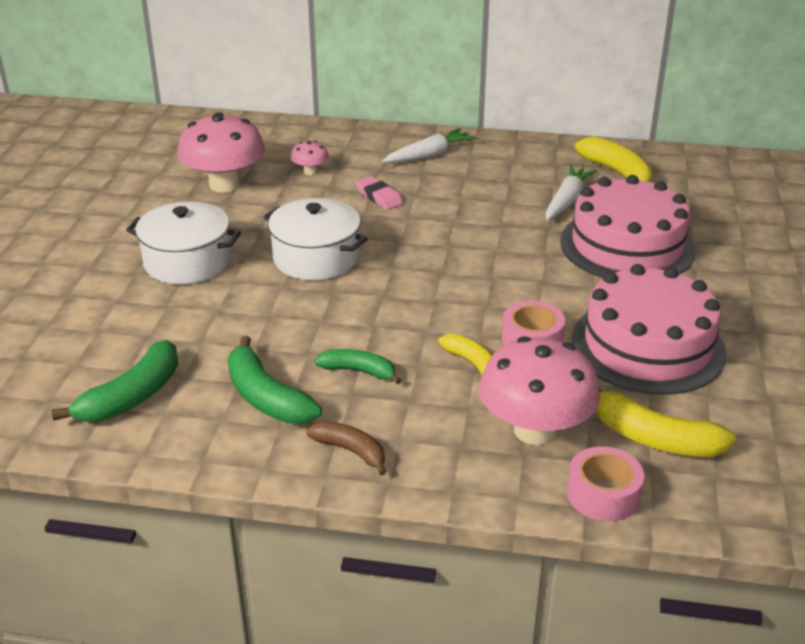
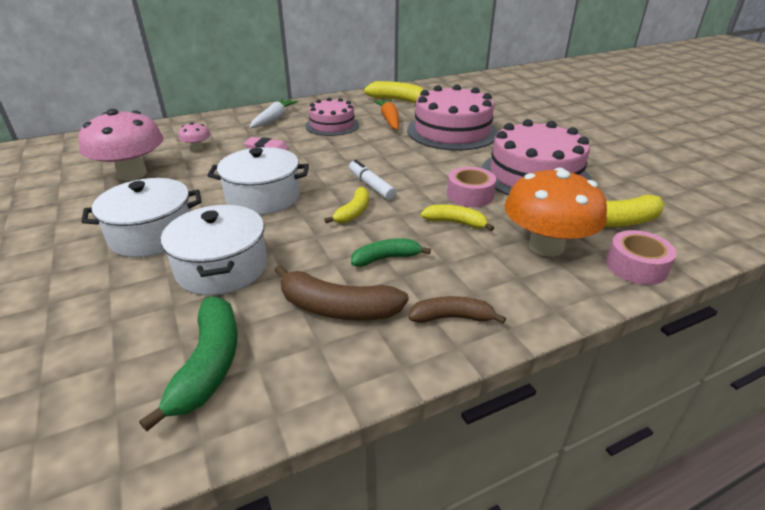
camera: 35 degrees left, 0 degrees up
green banana [228,336,322,424] -> brown banana [274,265,409,321]
pink mushroom [479,336,600,445] -> orange mushroom [504,168,607,257]
white carrot [546,165,596,220] -> orange carrot [374,99,399,130]
none -> white pot [161,205,267,295]
none -> pink cake [305,98,359,136]
none -> yellow banana [324,187,369,223]
none -> white marker [349,160,396,200]

